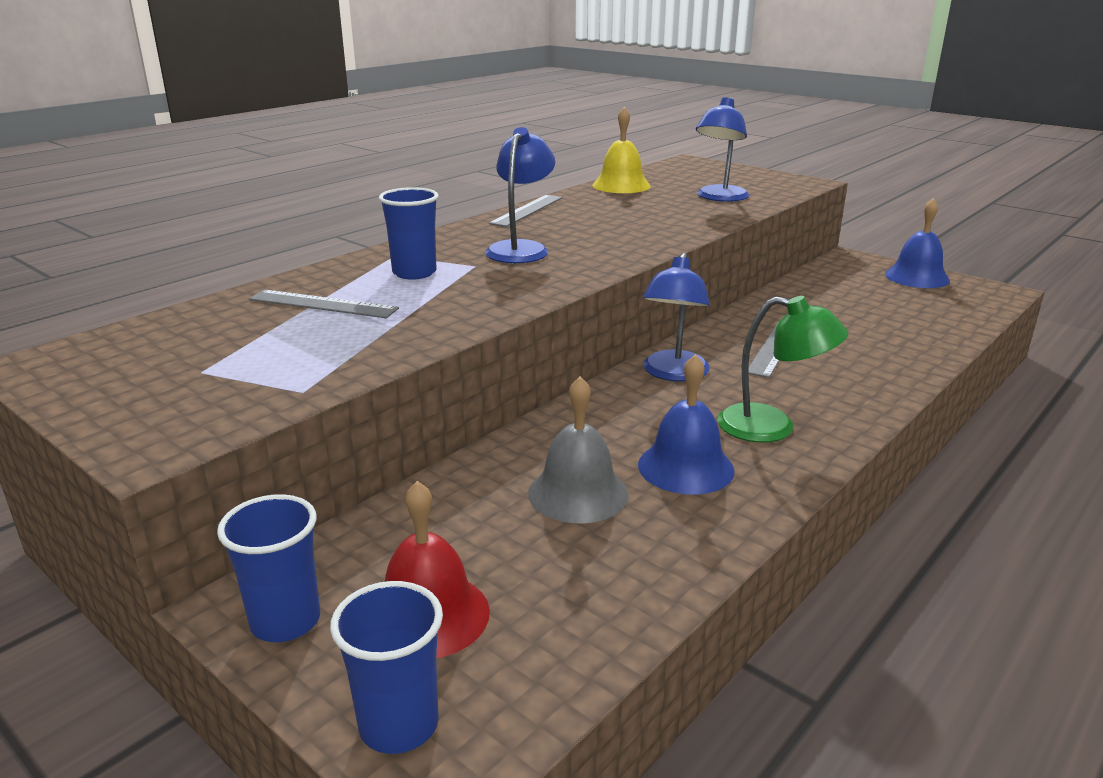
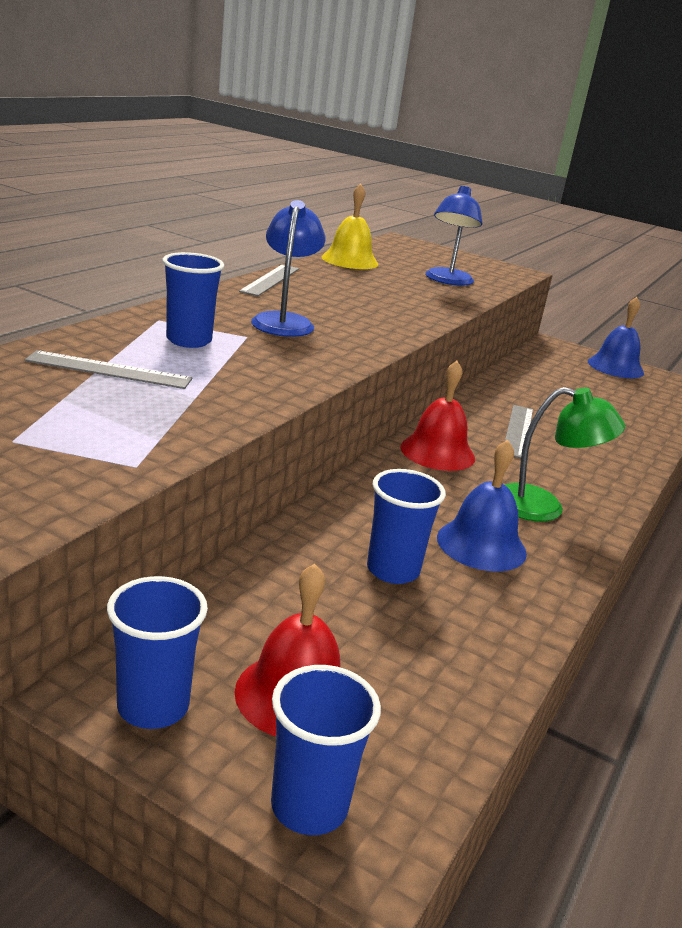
camera: 15 degrees left, 0 degrees up
grey bell [528,376,628,523] -> blue cup [367,469,446,584]
blue lamp [643,253,710,381] -> red bell [400,361,475,471]

